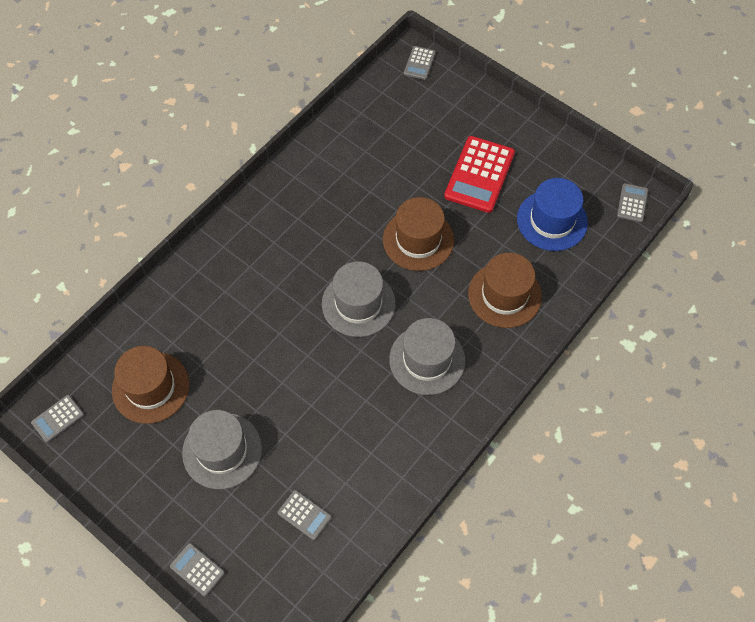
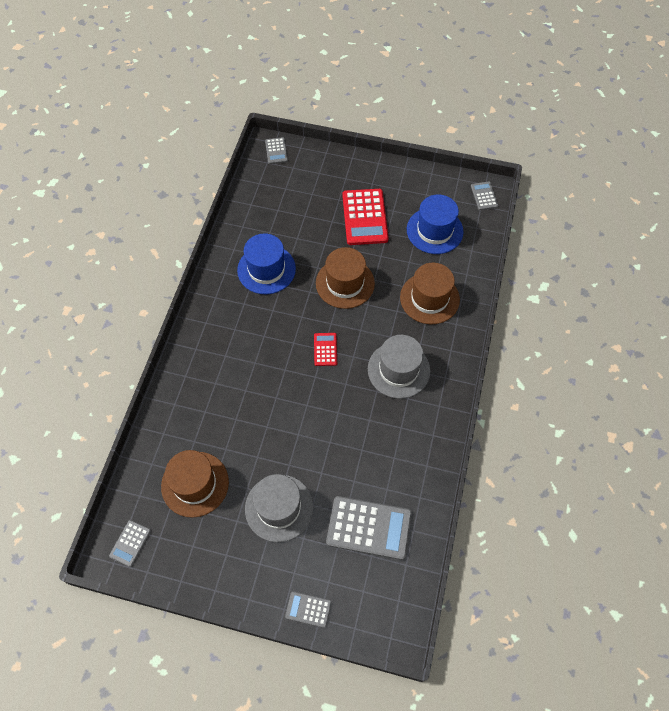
camera: 25 degrees left, 0 degrees up
grey calculator [277,490,332,540] -> grey calculator [326,496,412,560], size x1.98
grey hat [322,261,396,337] -> red calculator [314,333,337,366]
none -> blue hat [237,233,296,294]

